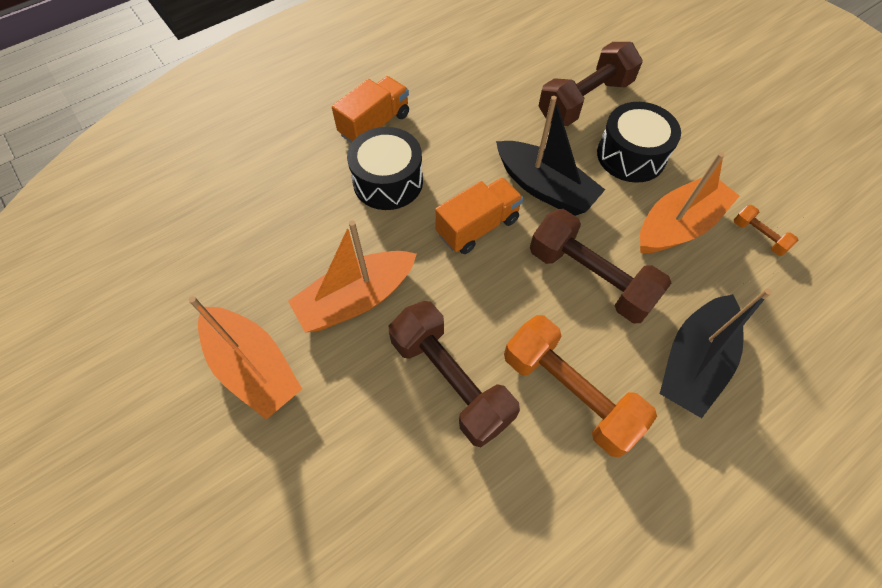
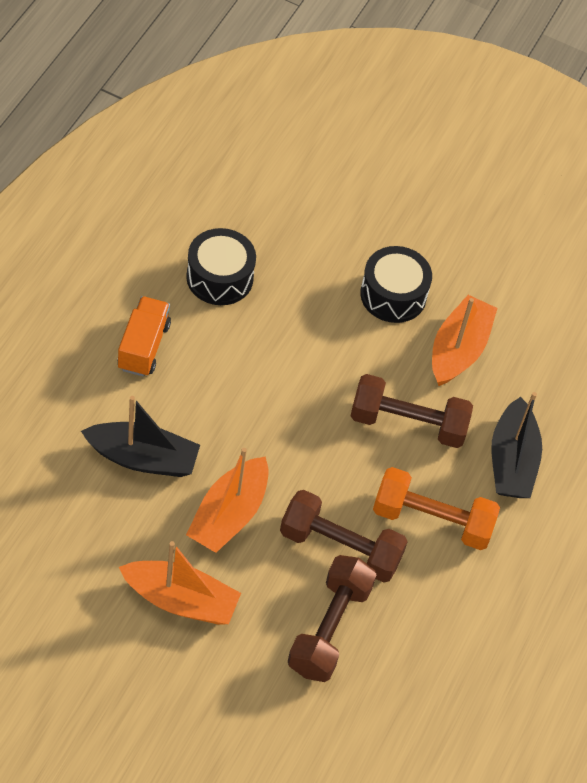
camera: 35 degrees left, 5 degrees down
black drum [347,127,423,210] -> black drum moved to [186,228,256,305]
orange truck [435,178,523,254] -> none
black boat [496,96,605,216] -> black boat moved to [81,396,200,477]
brown dumbbell [539,42,642,126] -> brown dumbbell moved to [288,555,376,682]
orange dumbbell [734,205,798,256] -> none

